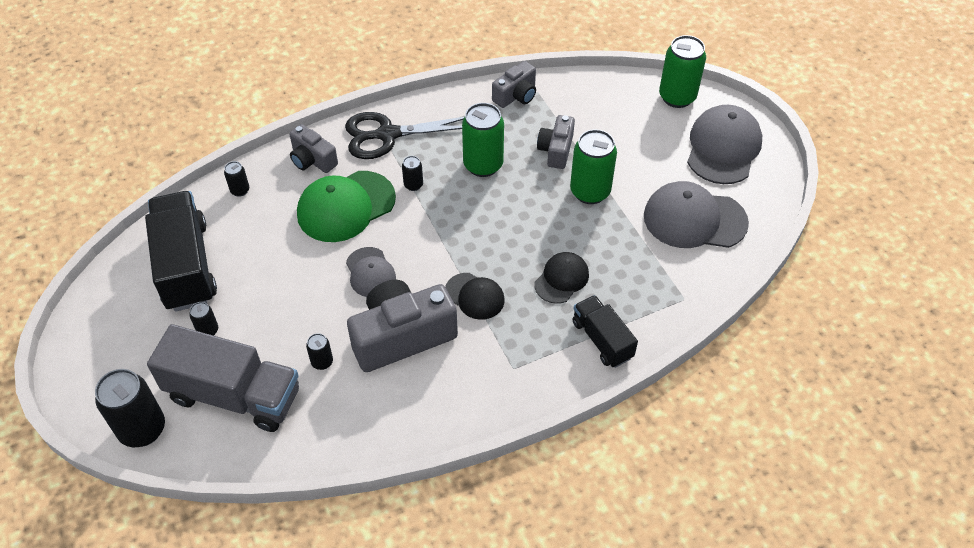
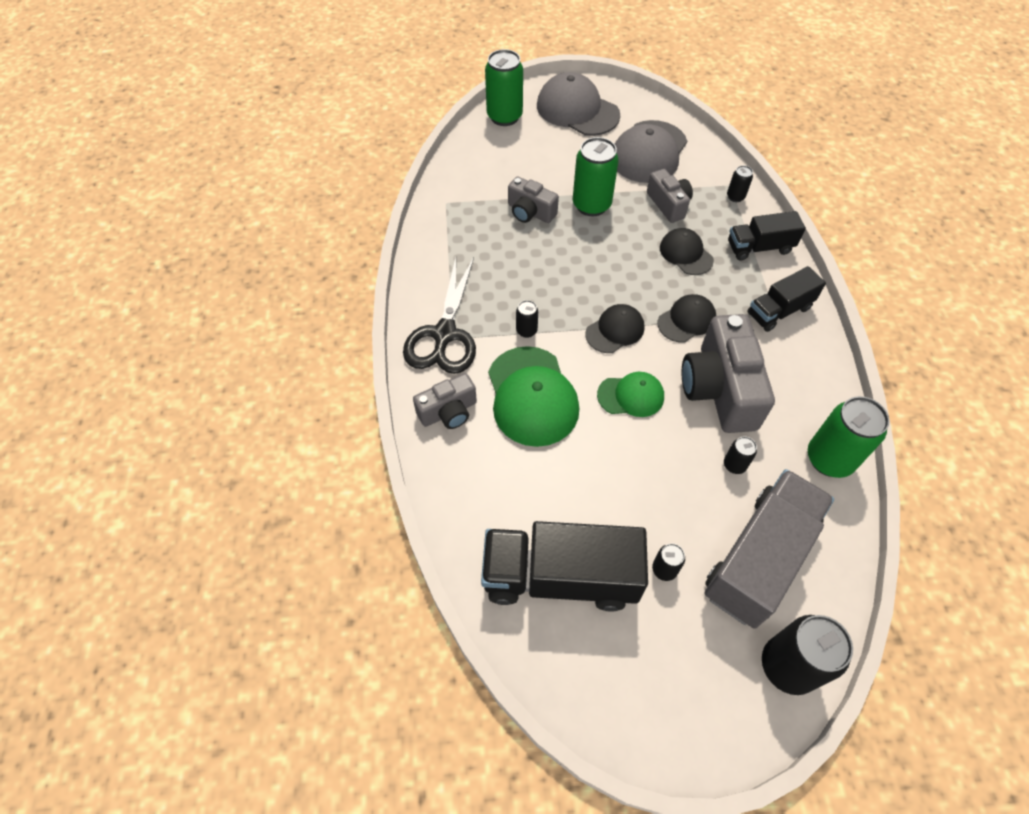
camera: 70 degrees left, 5 degrees up
black can [224,161,249,197] -> black can moved to [727,165,753,202]
grey cap [346,247,396,297] -> green cap [597,372,664,417]
green can [462,103,504,177] -> green can moved to [808,396,890,478]
grey camera [492,61,536,108] -> grey camera moved to [647,169,693,223]
none -> black cap [585,304,645,353]
none -> black truck [747,266,826,332]

